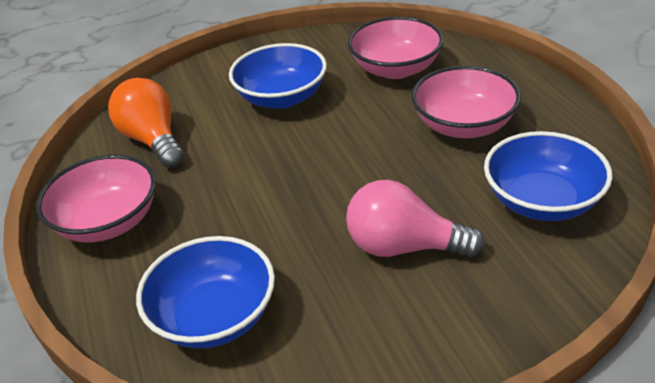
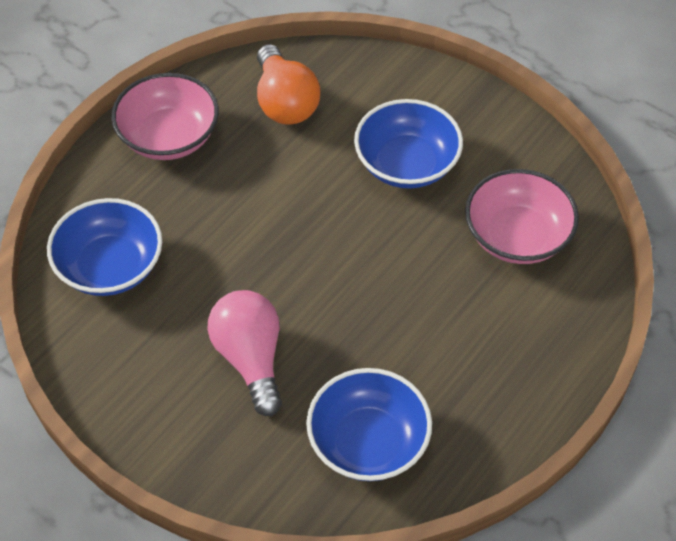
camera: 55 degrees right, 15 degrees up
orange light bulb [108,78,184,168] -> orange light bulb turned 135 degrees clockwise [257,44,320,125]
pink bowl [411,66,521,138] -> none

